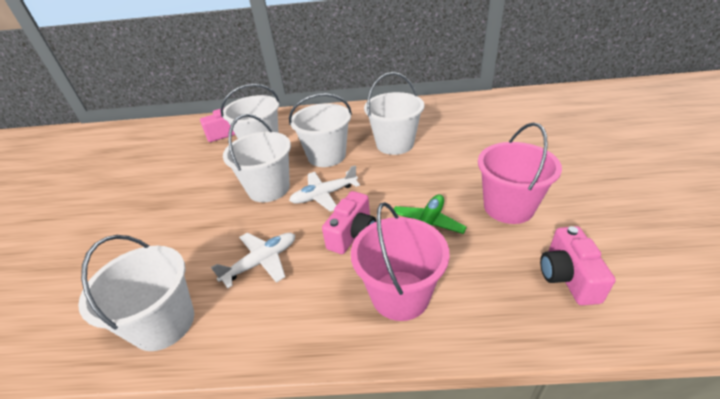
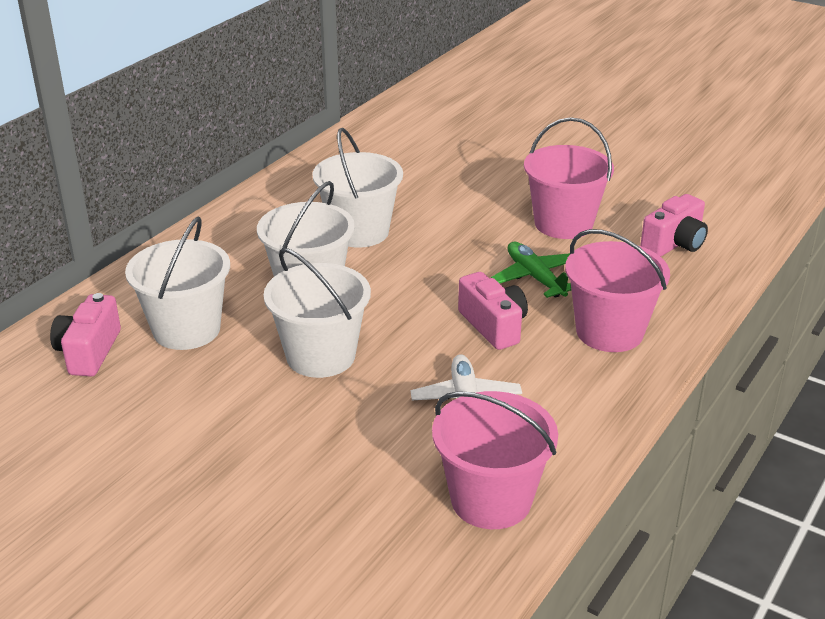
camera: 60 degrees left, 5 degrees down
white bucket [78,235,194,351] -> pink bucket [432,391,558,529]
white plane [289,165,360,212] -> none
pink camera [540,226,616,305] -> pink camera turned 75 degrees counterclockwise [640,194,708,257]

